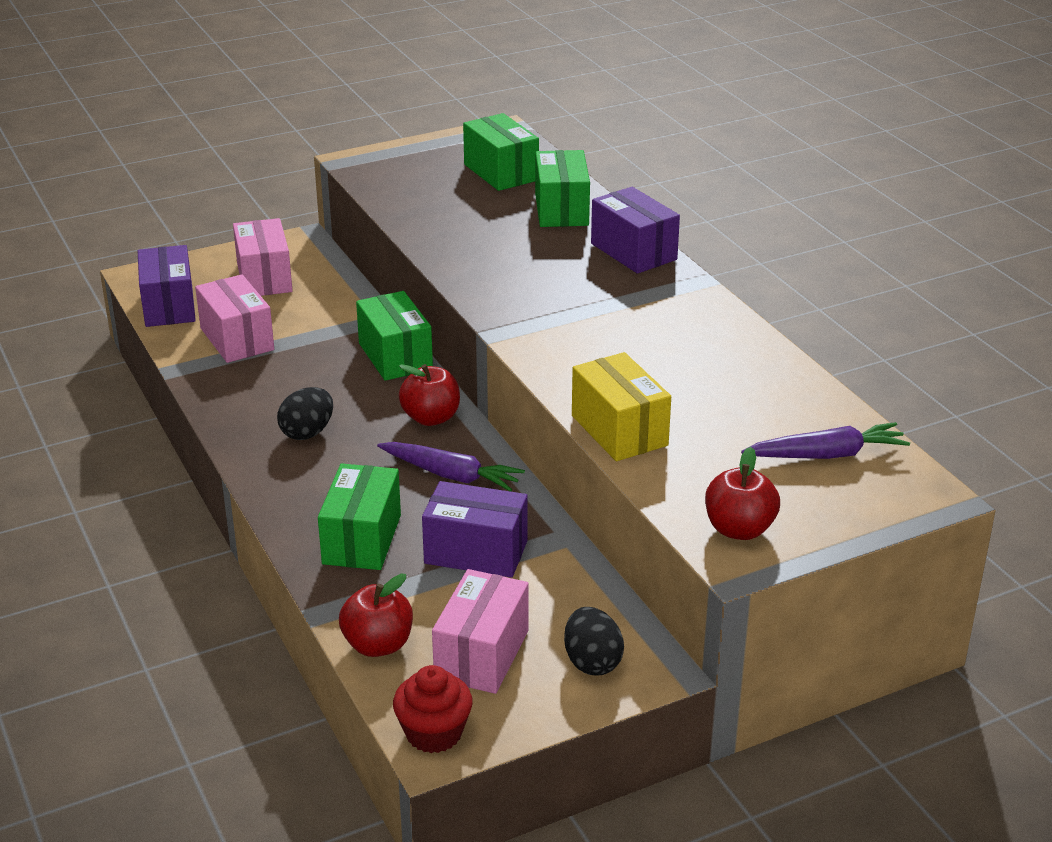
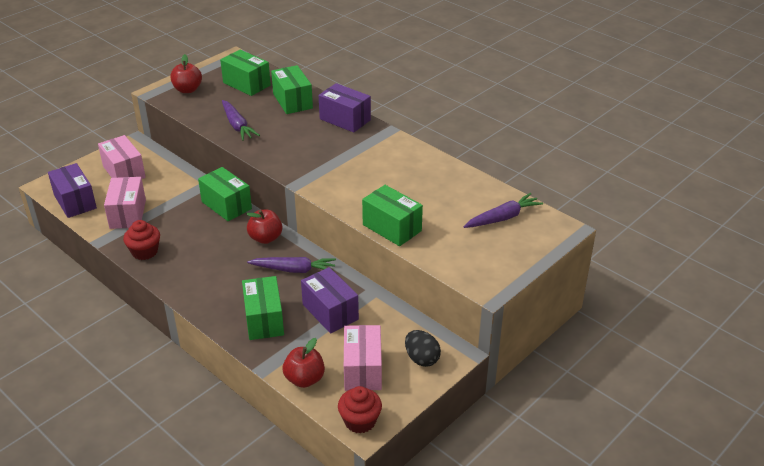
camera: 20 degrees left, 5 degrees up
pink box [195,274,274,363] -> pink box turned 45 degrees clockwise [104,177,146,229]
black egg [277,387,333,440] -> none
purple box [422,481,527,578] -> purple box turned 60 degrees clockwise [301,267,359,333]
yellow box [572,352,671,461] -> green box [362,185,423,246]
red apple [705,447,780,540] -> red apple moved to [170,54,202,93]
none -> red cupcake [123,220,160,260]
none -> purple carrot [222,100,260,141]

